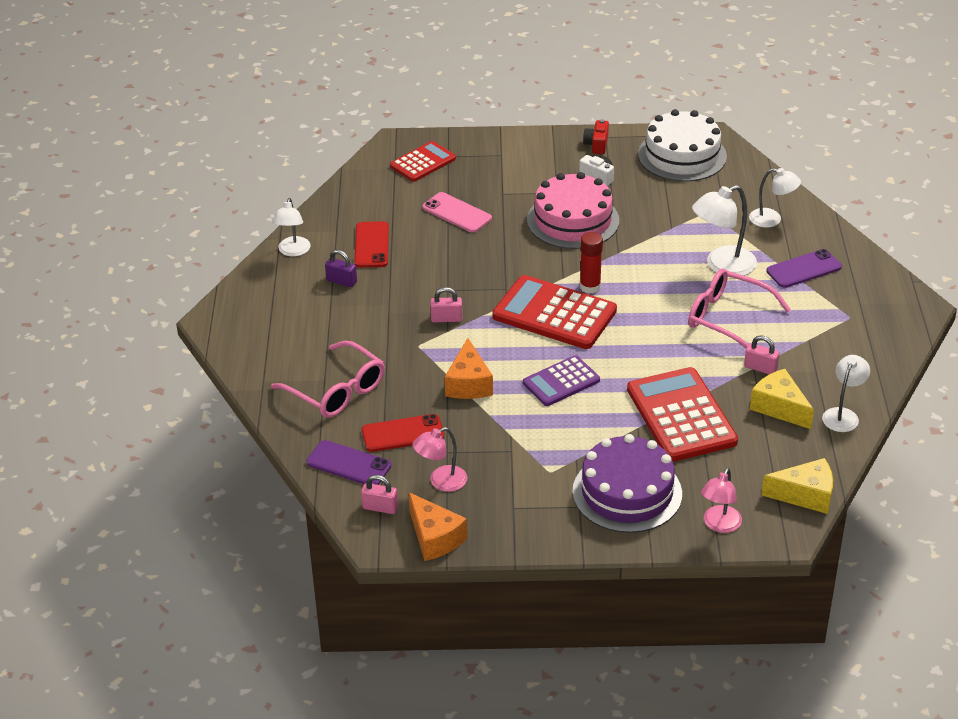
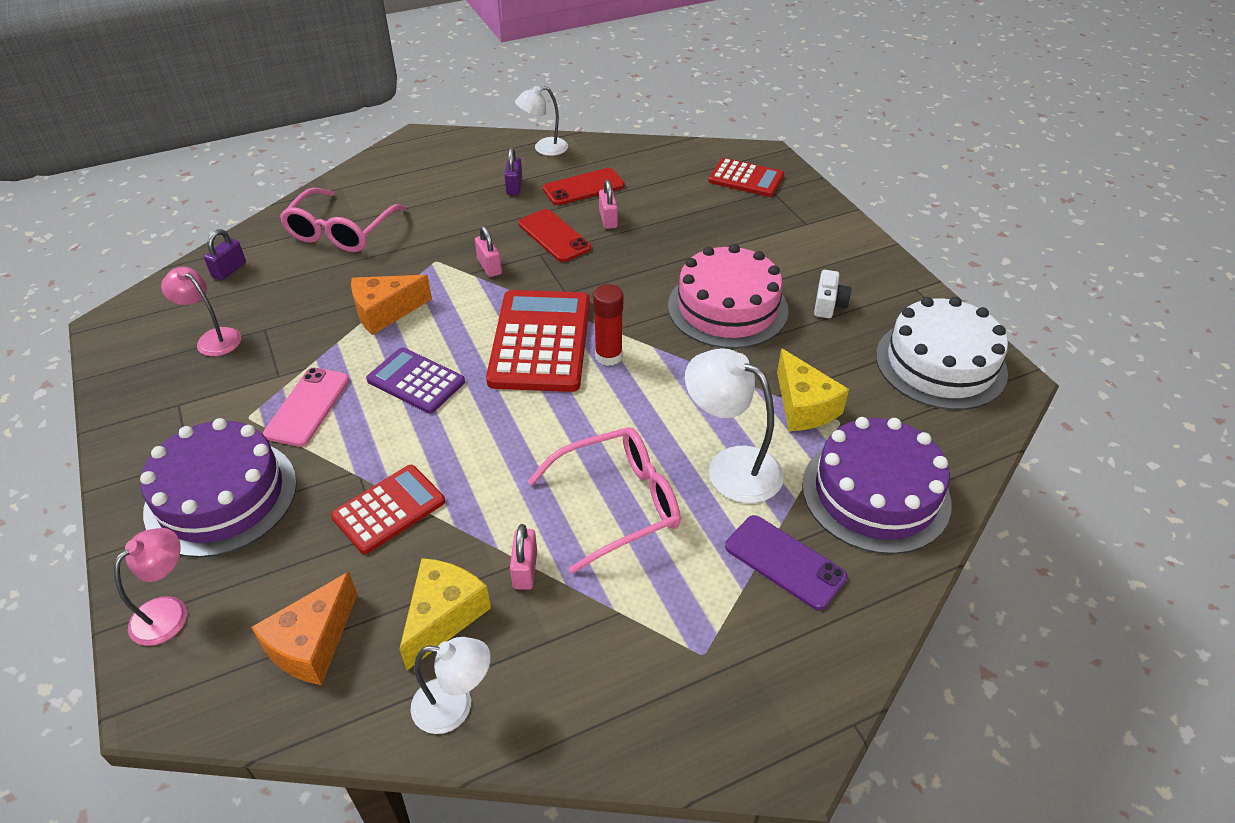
camera: 65 degrees right, 5 degrees up
purple phone [306,440,391,485] -> purple padlock [204,229,246,281]
pink padlock [361,475,398,514] -> pink padlock moved to [599,179,618,229]
red phone [362,414,444,452] -> red phone moved to [518,209,591,262]
orange cheese [409,492,467,561] -> orange cheese moved to [251,572,358,685]
pink phone [423,192,492,233] -> pink phone moved to [263,368,349,447]
red camera [583,119,609,154] -> none
red calculator [627,367,738,462] -> red calculator [331,465,445,554], size x0.59
pink glasses [688,269,791,348] -> pink glasses turned 60 degrees clockwise [527,427,681,574]
pink lamp [701,468,742,533] -> pink lamp turned 120 degrees clockwise [114,528,187,646]
white lamp [749,168,801,228] -> purple cake [802,417,951,554]
yellow cheese [761,458,833,514] -> yellow cheese moved to [777,348,849,431]

